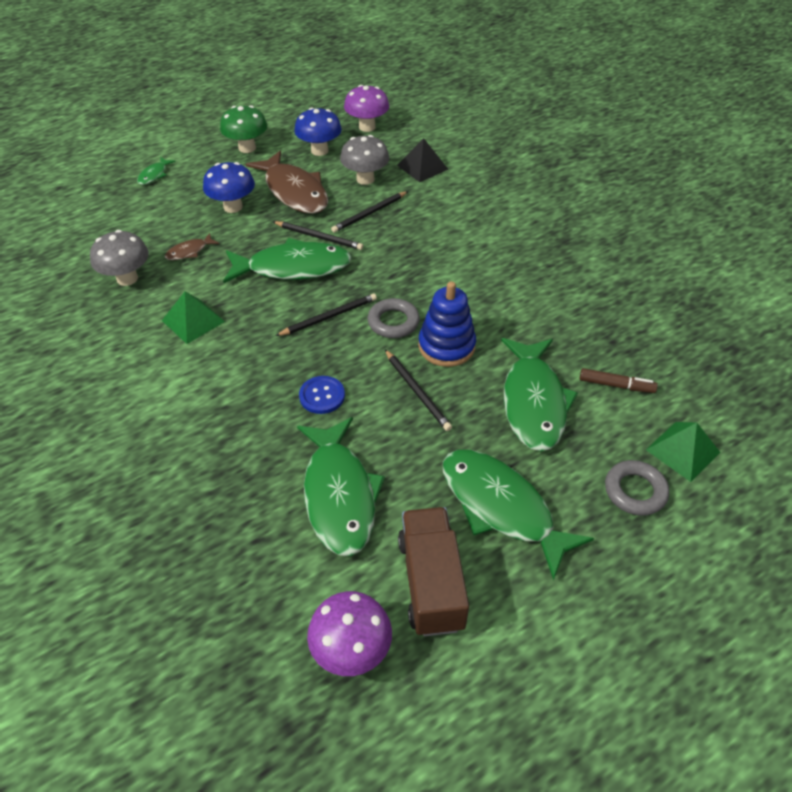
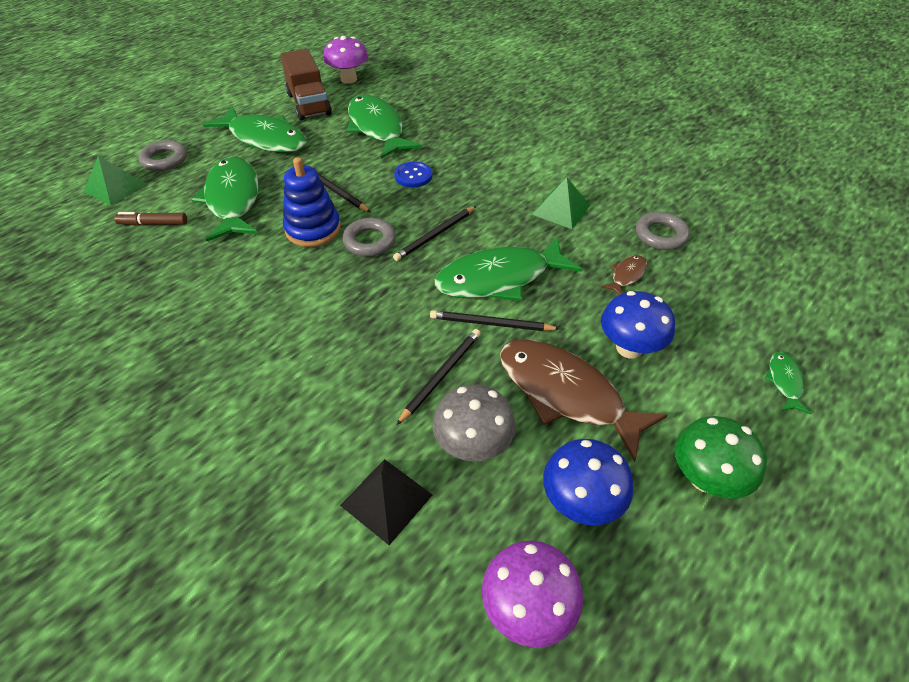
camera: 165 degrees right, 0 degrees up
grey mushroom [90,230,149,286] -> grey ring [636,212,690,250]

